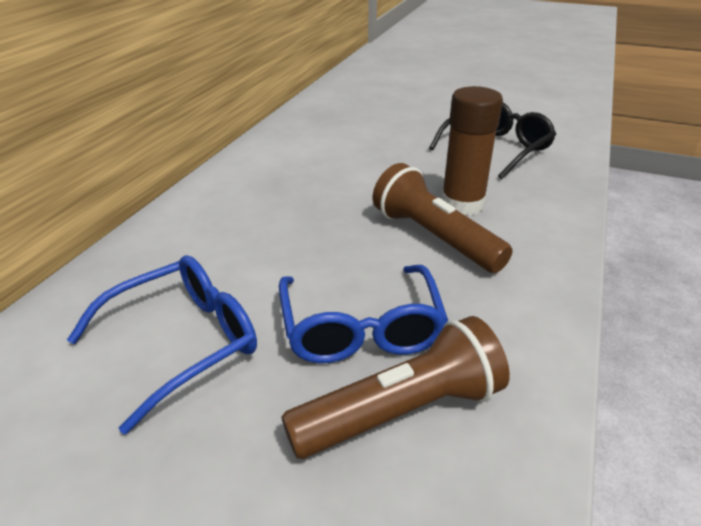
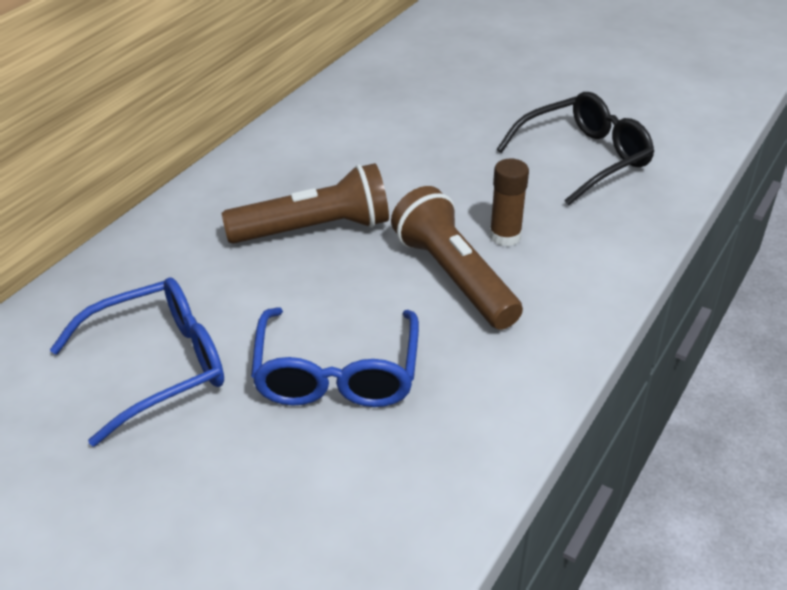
camera: 10 degrees right, 5 degrees up
brown flashlight [281,316,510,459] -> brown flashlight moved to [221,163,389,244]
brown glue stick [441,86,503,215] -> brown glue stick [490,159,529,246], size x0.62

